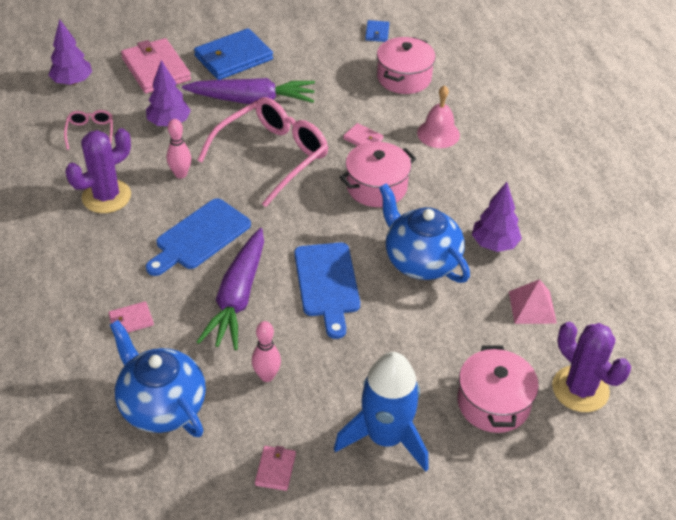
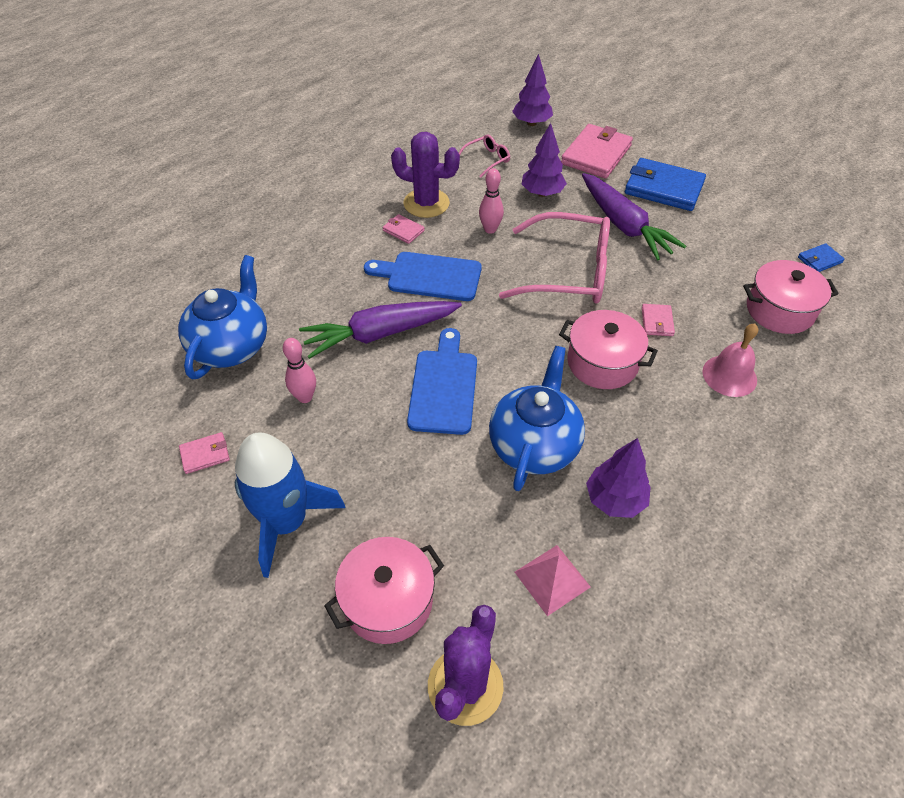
camera: 60 degrees right, 5 degrees up
pink wallet [109,301,154,333] -> pink wallet moved to [383,214,425,244]
blue cutting board [294,242,360,339] -> blue cutting board turned 135 degrees clockwise [407,328,477,435]

